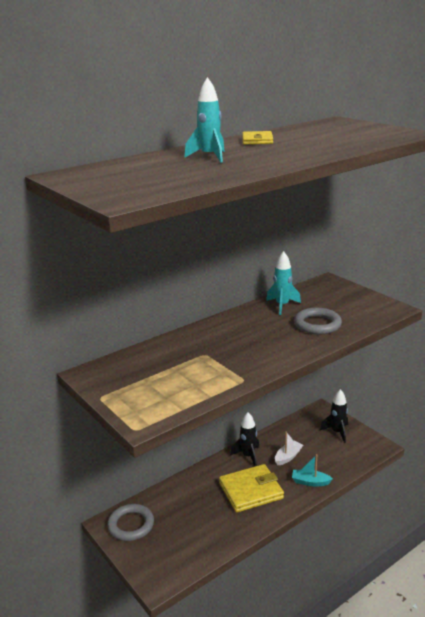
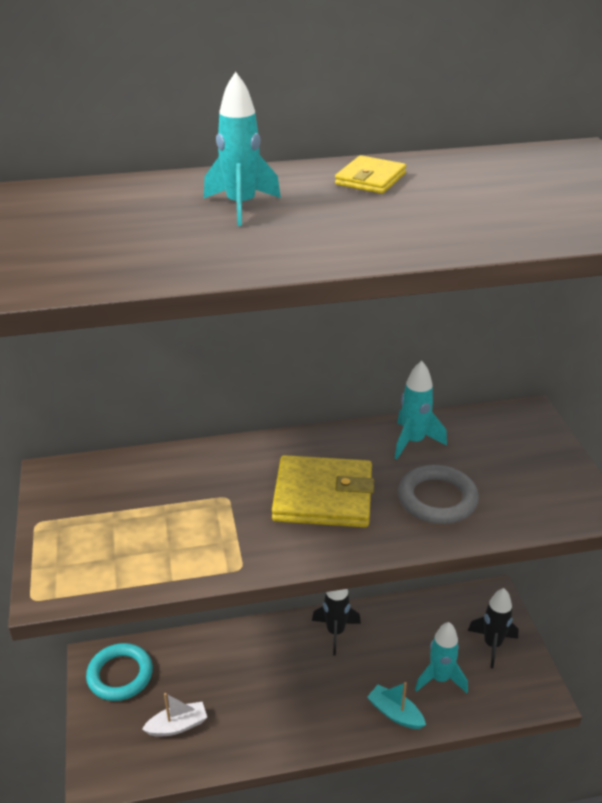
camera: 25 degrees right, 10 degrees up
grey ring [107,504,154,541] -> turquoise ring [86,643,153,701]
yellow wallet [219,464,284,512] -> yellow wallet moved to [272,455,374,527]
white boat [275,432,303,465] -> white boat moved to [142,693,207,737]
none -> turquoise rocket [415,622,468,693]

